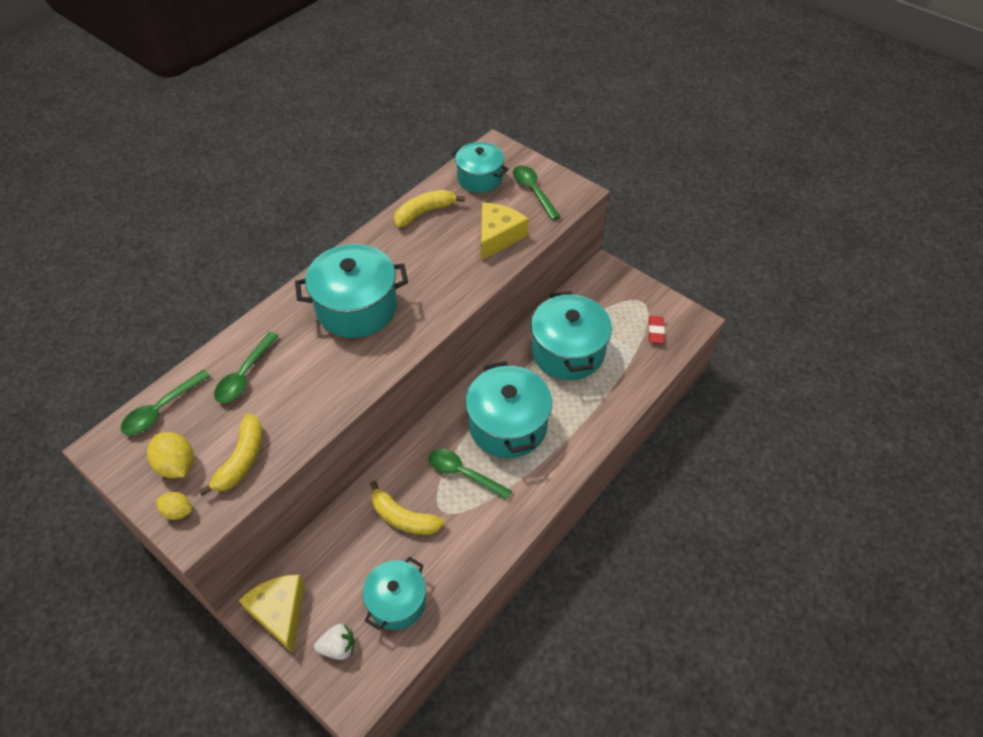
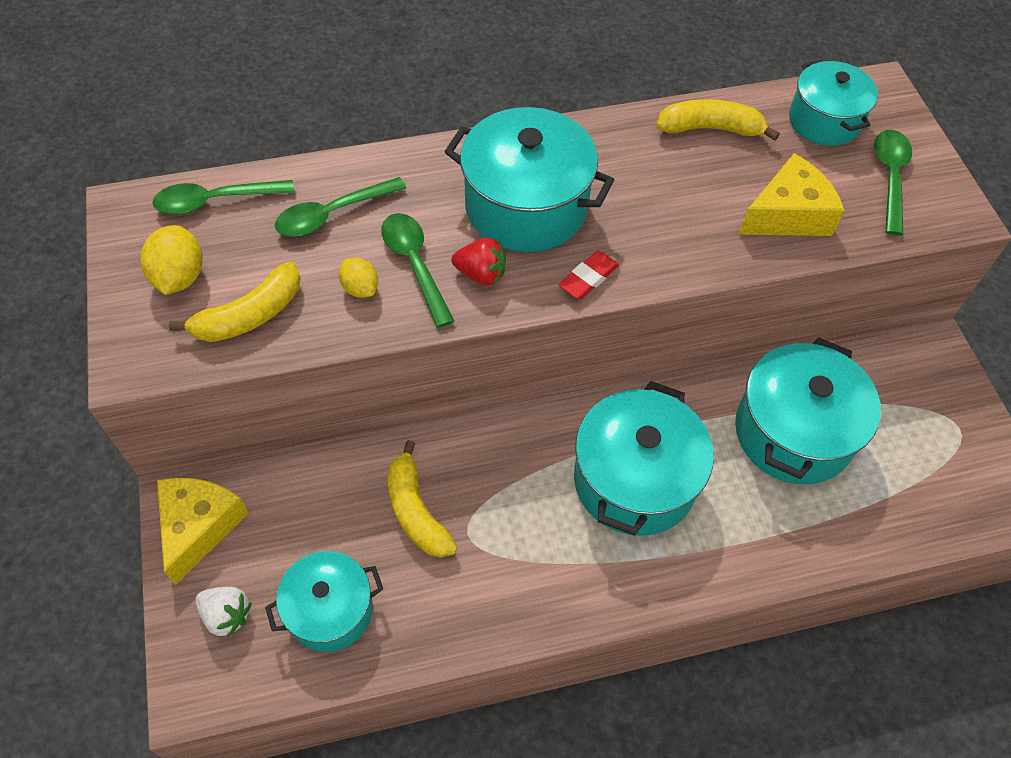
camera: 35 degrees right, 5 degrees up
yellow lemon [156,492,192,520] -> yellow lemon moved to [339,258,378,298]
green spoon [429,449,512,500] -> green spoon moved to [381,213,454,328]
red eraser [648,316,665,344] -> red eraser moved to [559,251,619,299]
none -> red strawberry [452,238,506,286]

